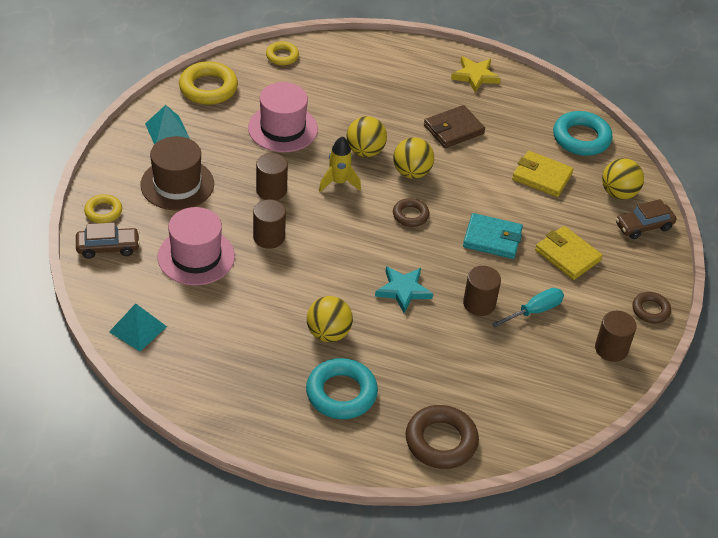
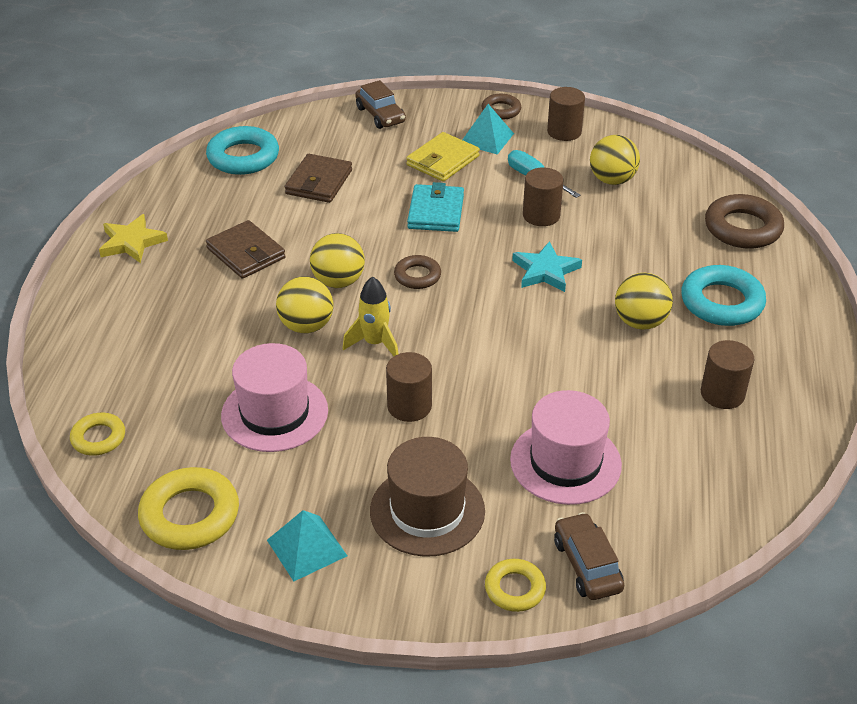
camera: 95 degrees left, 5 degrees down
turquoise pyramid [109,304,167,352] -> turquoise pyramid moved to [462,104,514,155]
brown cylinder [253,199,286,249] -> brown cylinder moved to [701,340,755,409]
yellow wallet [512,151,574,197] -> brown wallet [285,154,352,203]
yellow ball [602,158,644,200] -> yellow ball moved to [590,135,640,185]

